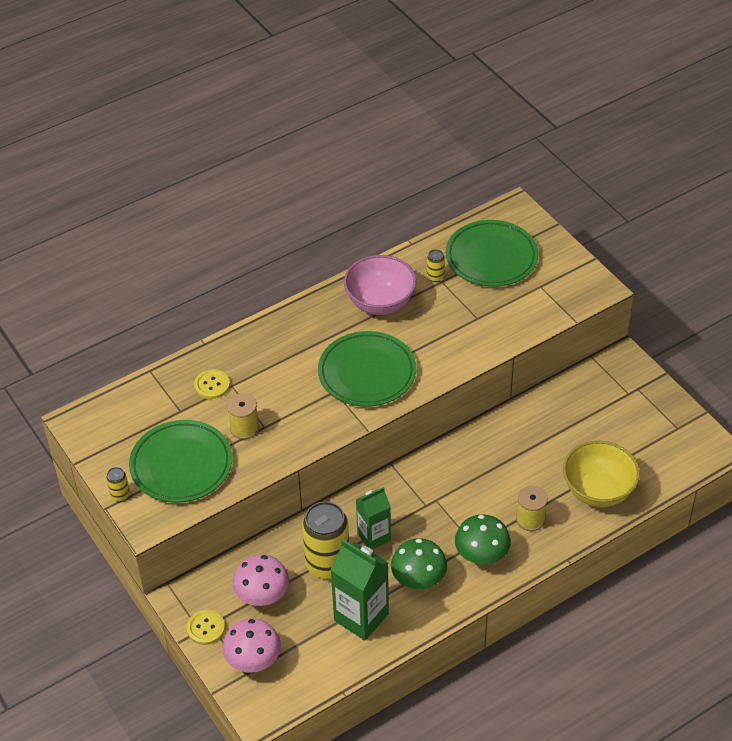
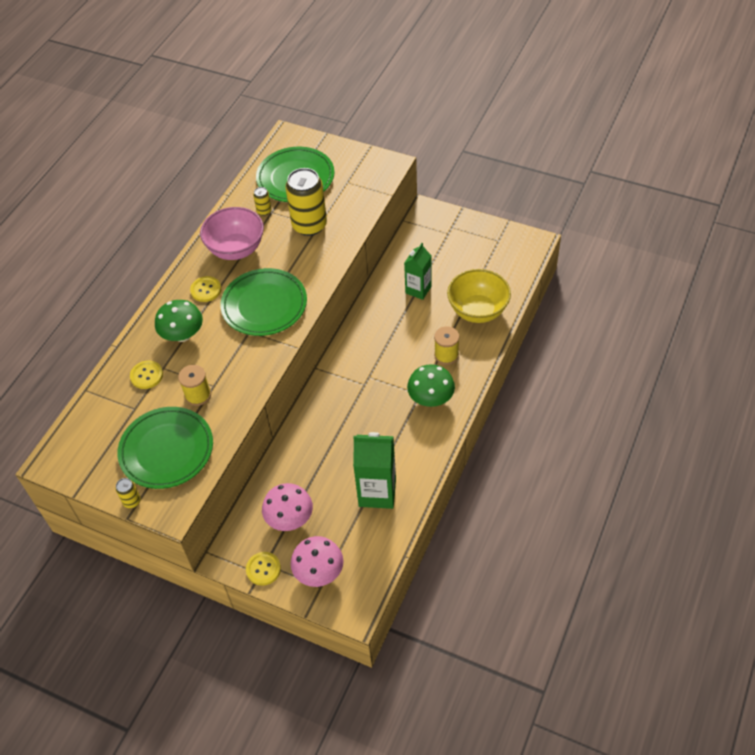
camera: 30 degrees left, 5 degrees up
yellow can [302,501,349,579] -> yellow can moved to [286,168,327,236]
green carton [356,487,391,550] -> green carton moved to [404,243,432,300]
green mushroom [391,538,447,589] -> green mushroom moved to [155,300,203,342]
none -> yellow button [190,276,221,302]

